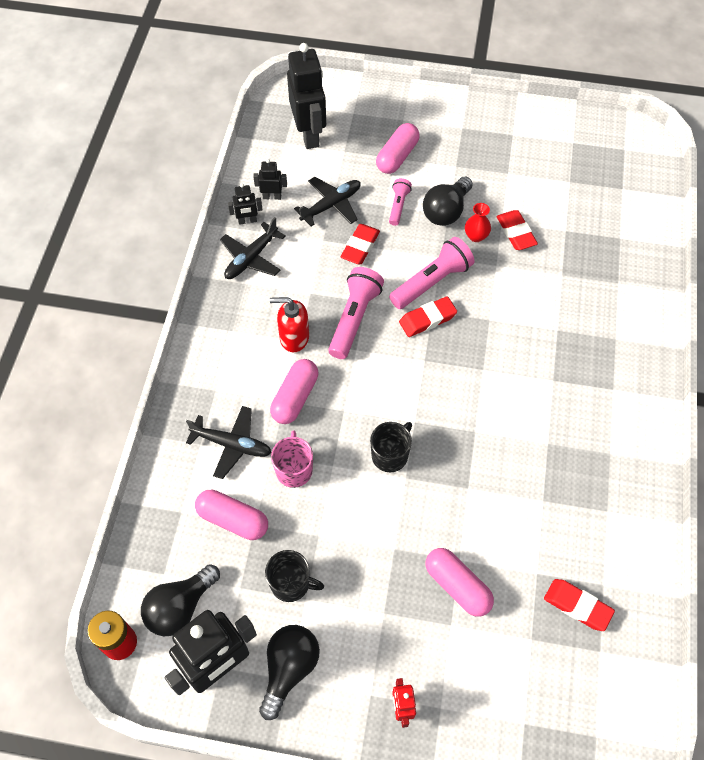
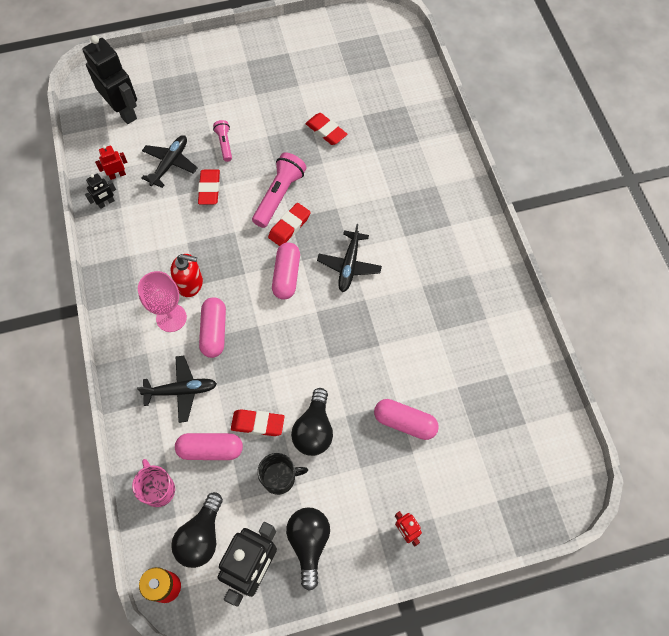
camera: 25 degrees left, 5 degrees up
black plane [220,217,286,279] -> black plane moved to [317,224,382,292]
black robot [253,159,287,200] -> red robot [95,145,127,180]
red soap dispenser [270,297,309,352] -> red soap dispenser turned 150 degrees counterclockwise [171,254,203,297]
pink mug [271,431,313,488] -> pink mug moved to [132,459,175,507]
pink flashlight [328,267,384,359] -> none
black mug [370,422,412,472] -> none
pink capsule [376,123,419,174] -> pink capsule moved to [272,242,300,300]
black light bulb [423,177,473,226] -> black light bulb moved to [291,388,333,456]
red vase [465,203,491,242] -> none
red eraser [544,579,615,631] -> red eraser moved to [231,409,284,436]
none -> pink goblet [138,271,187,332]

